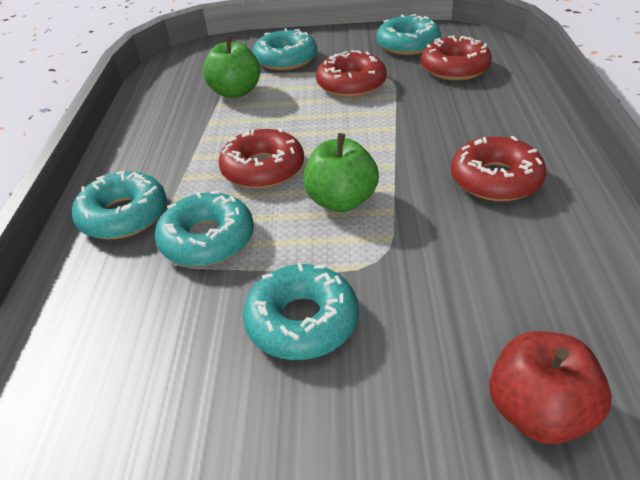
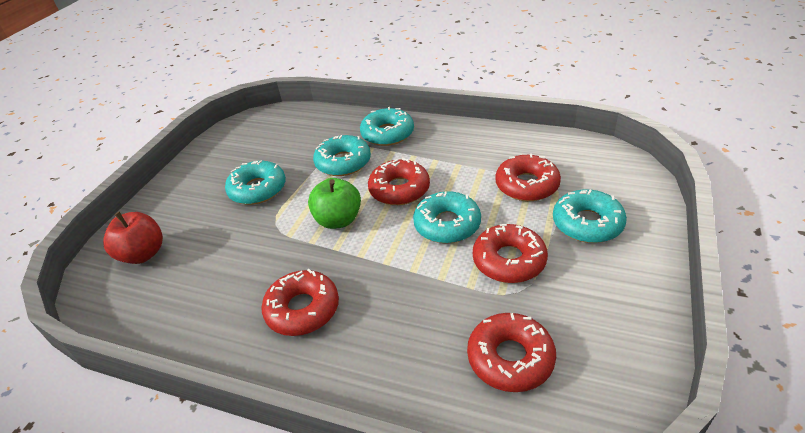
camera: 110 degrees right, 0 degrees up
green apple [203,35,260,98] -> red donut [495,154,561,201]
turquoise donut [377,14,441,55] -> turquoise donut moved to [413,191,481,243]

